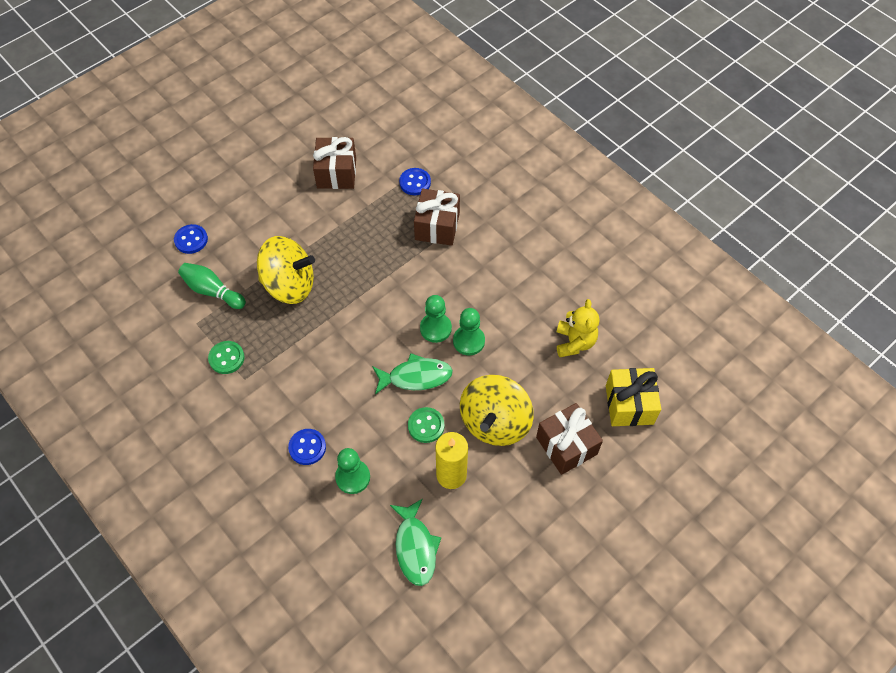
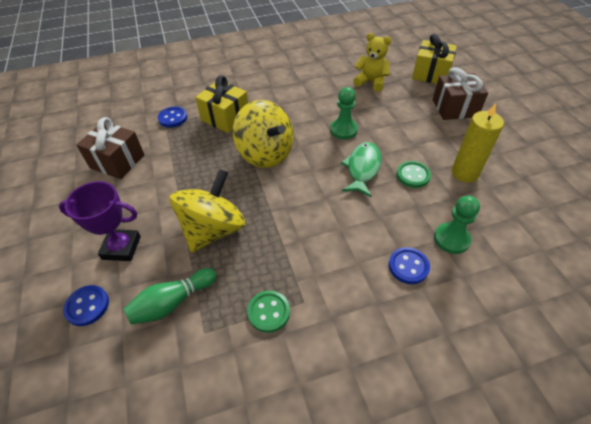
camera: 65 degrees left, 10 degrees down
green fish [390,498,441,586] -> none
brown gift [414,189,460,246] -> yellow gift [195,75,248,133]
green pawn [420,295,452,343] -> none
yellow spinning top [460,375,534,446] -> yellow spinning top moved to [233,100,293,168]
none -> purple trophy [59,181,141,261]

